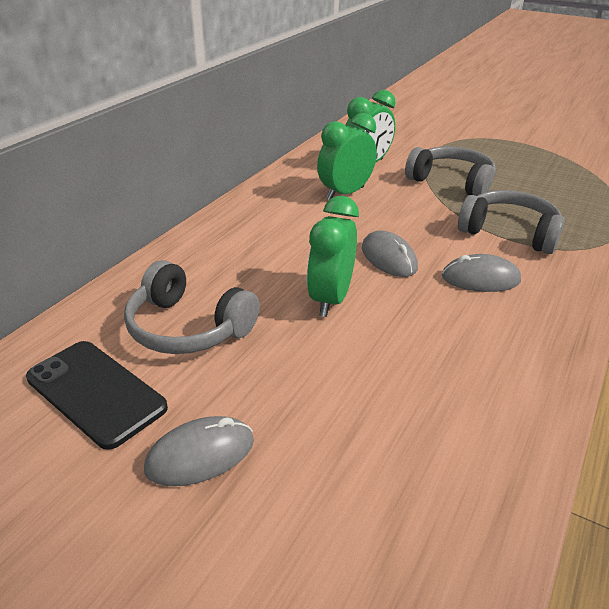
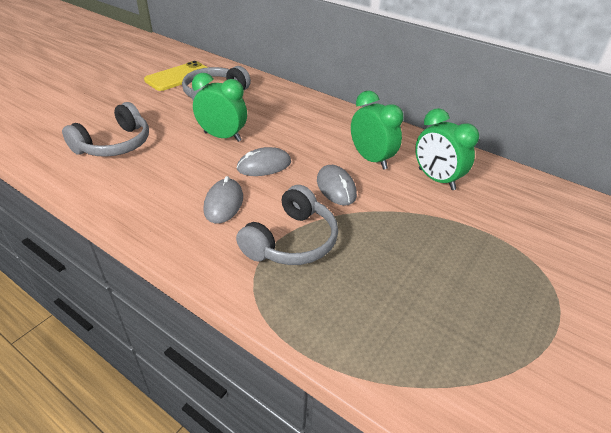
camera: 95 degrees right, 5 degrees up
black phone [26,341,168,450] -> yellow phone [144,61,208,91]
grey mouse [144,416,254,486] -> grey mouse moved to [317,165,357,206]
grey headphones [405,146,496,196] -> grey headphones moved to [62,102,149,157]

